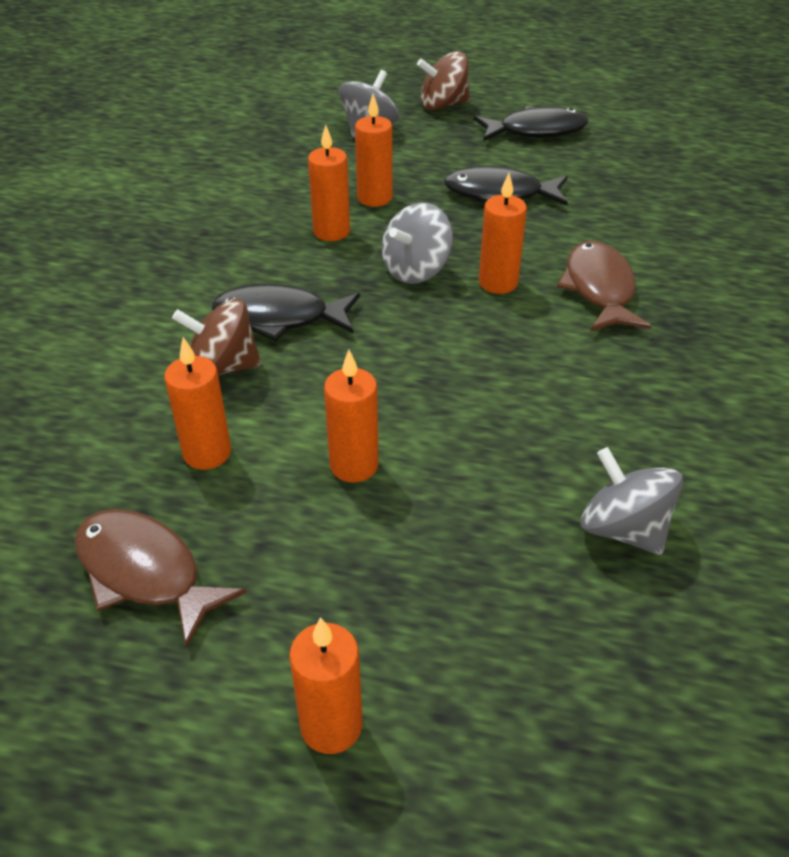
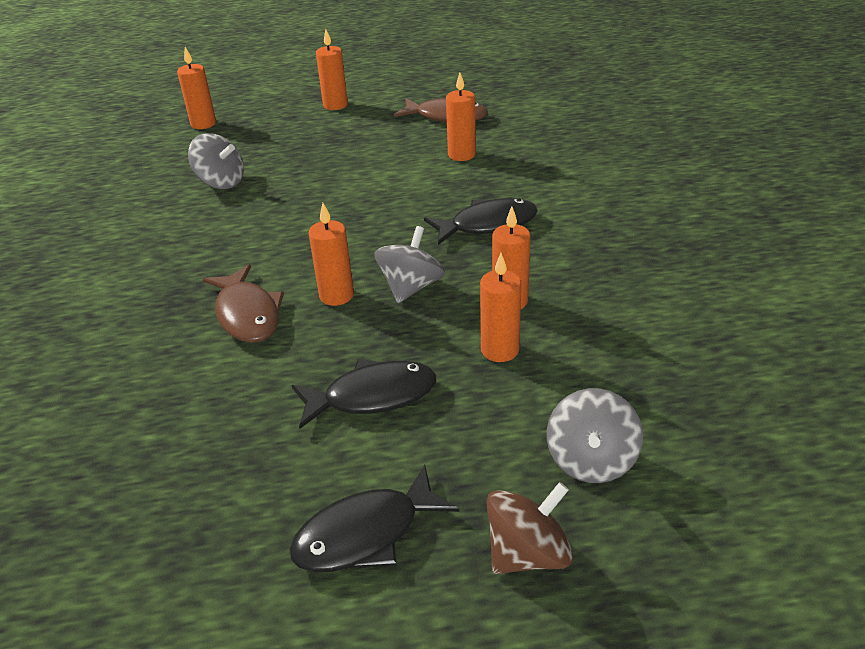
camera: 160 degrees right, 5 degrees down
brown spinning top [172,299,261,375] -> none
orange candle [324,350,379,482] -> orange candle moved to [177,47,216,129]

